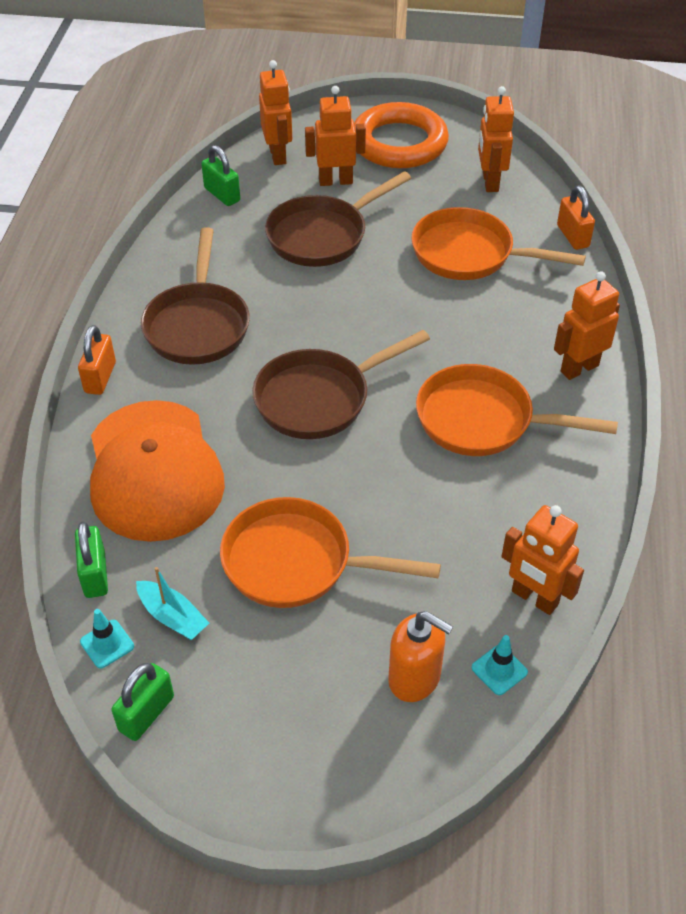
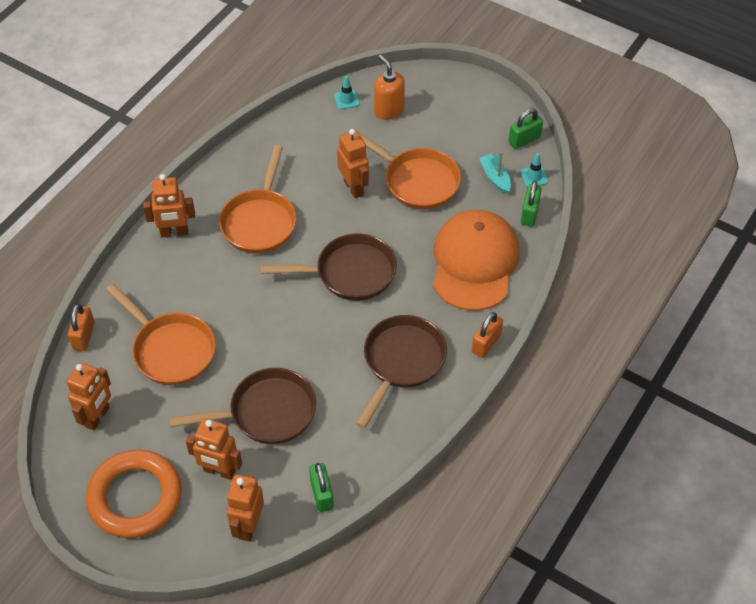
camera: 155 degrees left, 5 degrees up
orange pan [416,364,618,456] -> orange pan turned 60 degrees clockwise [219,145,297,254]
orange robot [501,505,584,615] -> orange robot moved to [337,129,369,198]

